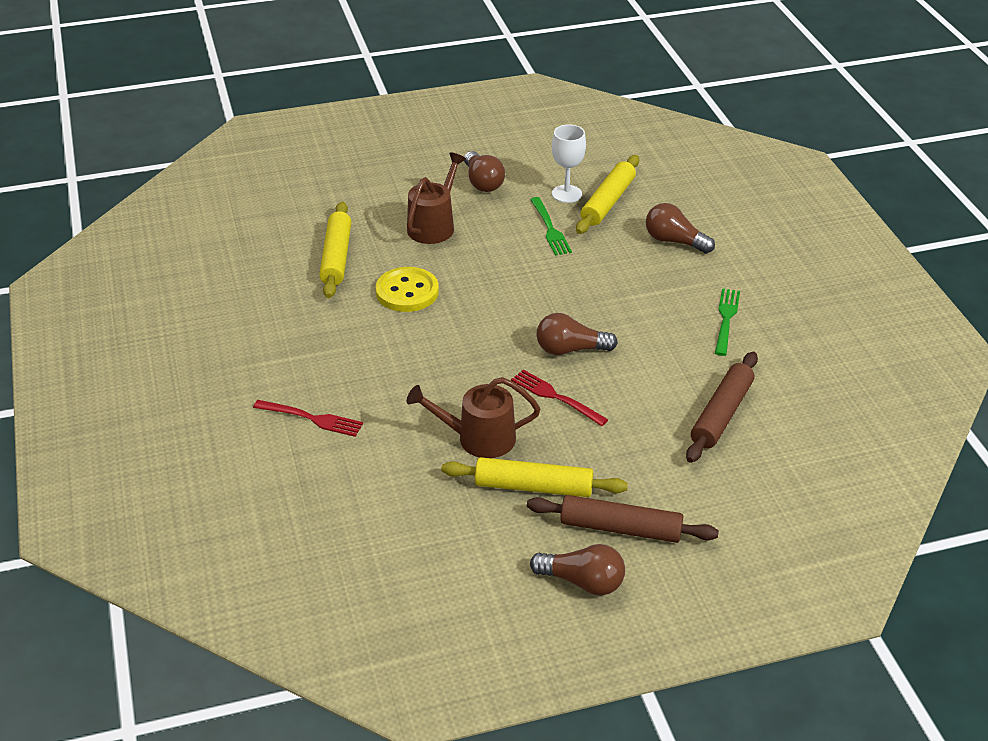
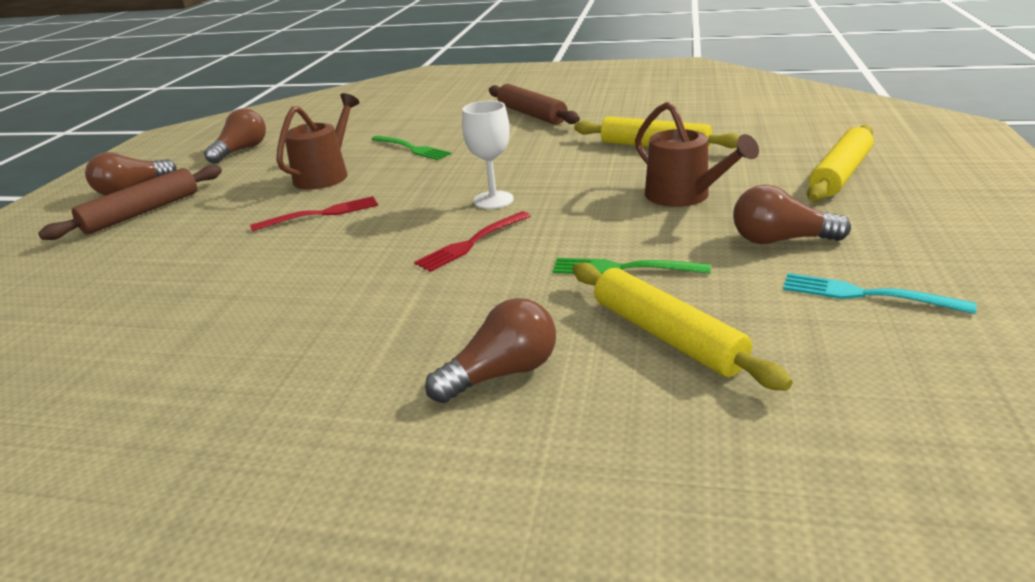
camera: 120 degrees right, 10 degrees down
red fork [253,400,363,437] -> red fork moved to [414,211,530,272]
yellow button [376,267,439,312] -> none
yellow rolling pin [441,457,628,497] -> yellow rolling pin moved to [807,125,874,202]
brown light bulb [536,313,618,355] -> brown light bulb moved to [204,108,266,164]
white goblet [552,124,586,203] -> white goblet moved to [462,101,514,209]
brown rolling pin [686,352,758,463] -> brown rolling pin moved to [489,84,580,125]
green fork [715,288,740,356] -> green fork moved to [371,136,451,160]
none -> turquoise fork [783,273,977,314]

